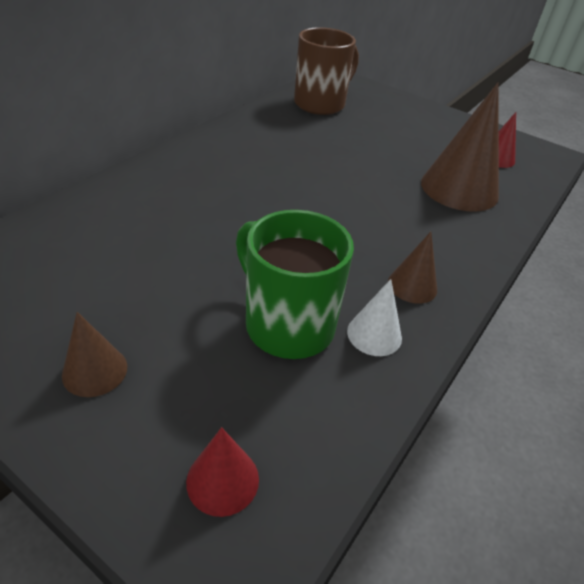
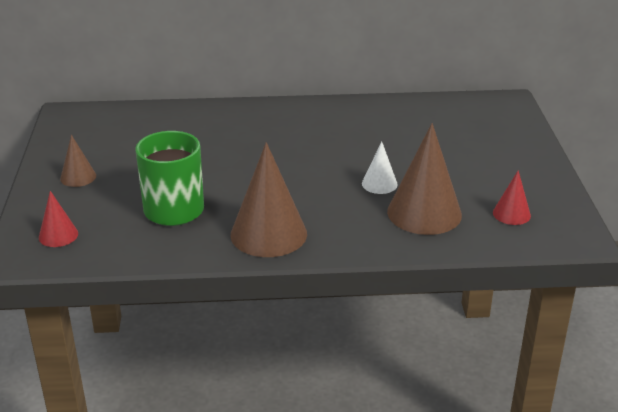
camera: 55 degrees right, 10 degrees down
brown mug [294,27,359,115] -> none
white cone [347,279,402,356] -> white cone moved to [362,142,398,194]
brown cone [388,232,437,304] -> brown cone [231,142,307,257], size x1.98

